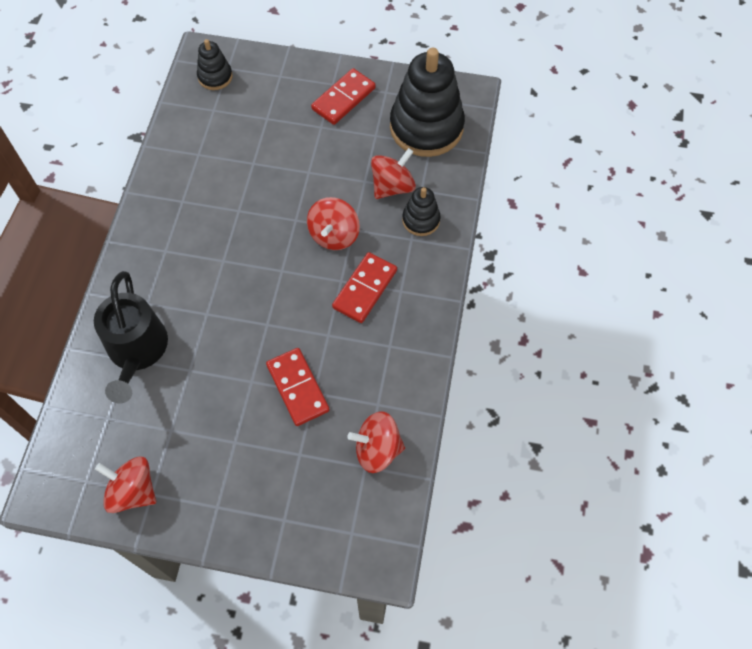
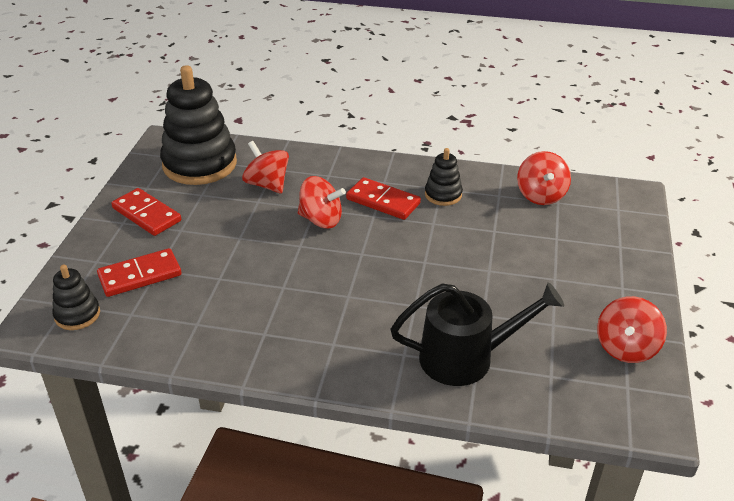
camera: 90 degrees left, 25 degrees down
red domino [266,348,330,426] -> red domino moved to [97,248,181,297]
black stacking toy [402,187,441,236] -> black stacking toy moved to [425,148,463,206]

